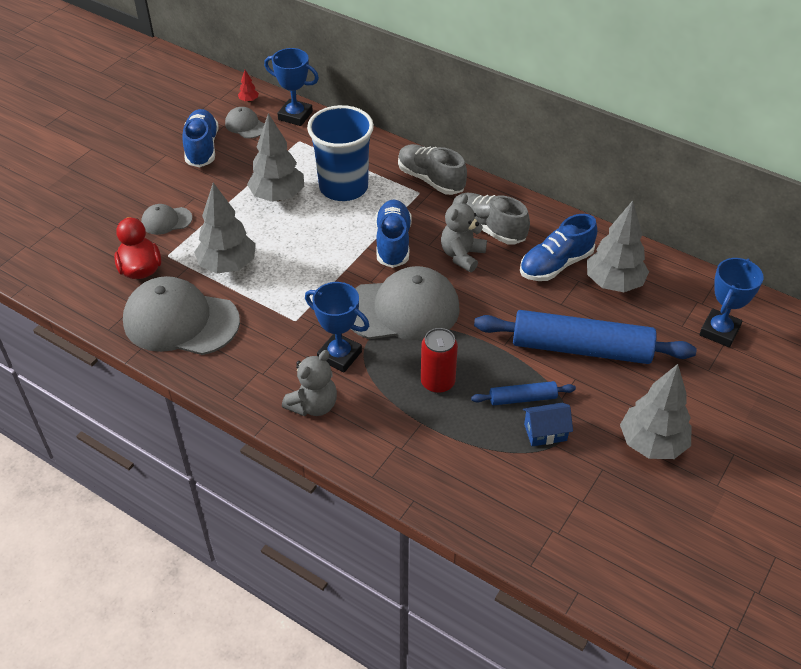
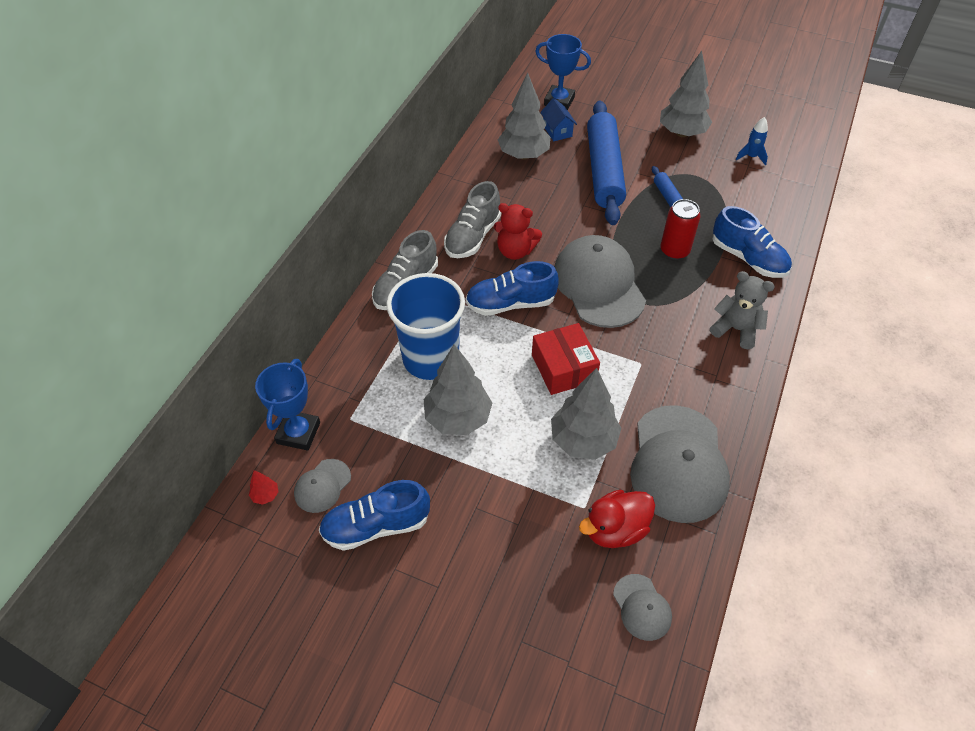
camera: 100 degrees left, 5 degrees up
grey cap [141,204,192,235] -> grey cap moved to [613,574,672,641]
blue trophy [305,282,369,373] -> none
grey teddy bear [441,194,487,272] -> red teddy bear [494,203,542,260]
blue shoe [520,214,597,281] -> blue shoe moved to [713,206,792,278]
blue house [523,403,573,446] -> blue house moved to [540,98,577,141]
none -> red box [532,323,600,395]
none -> blue rocket [736,117,768,165]

